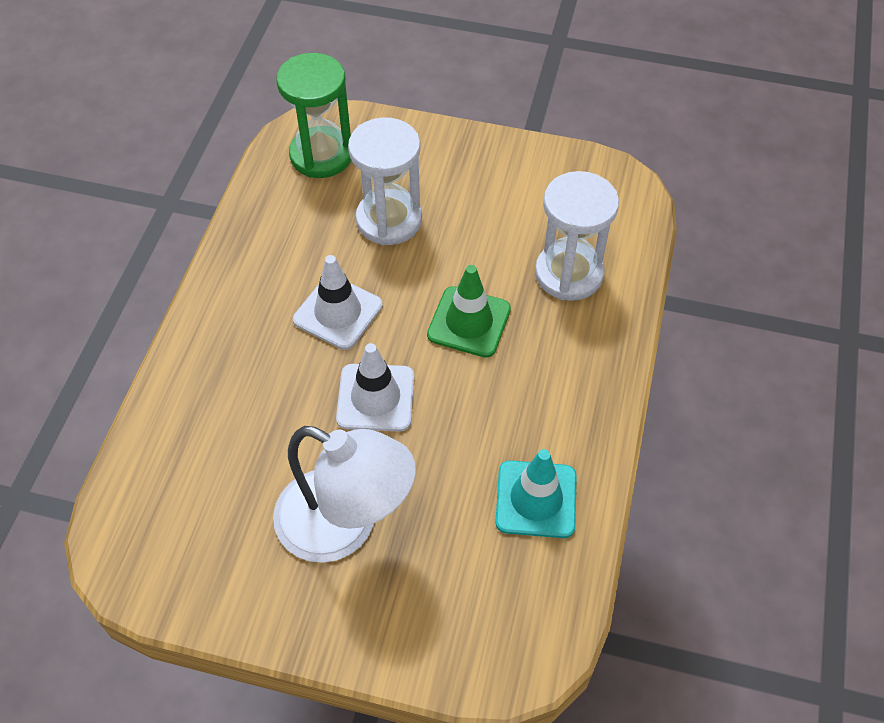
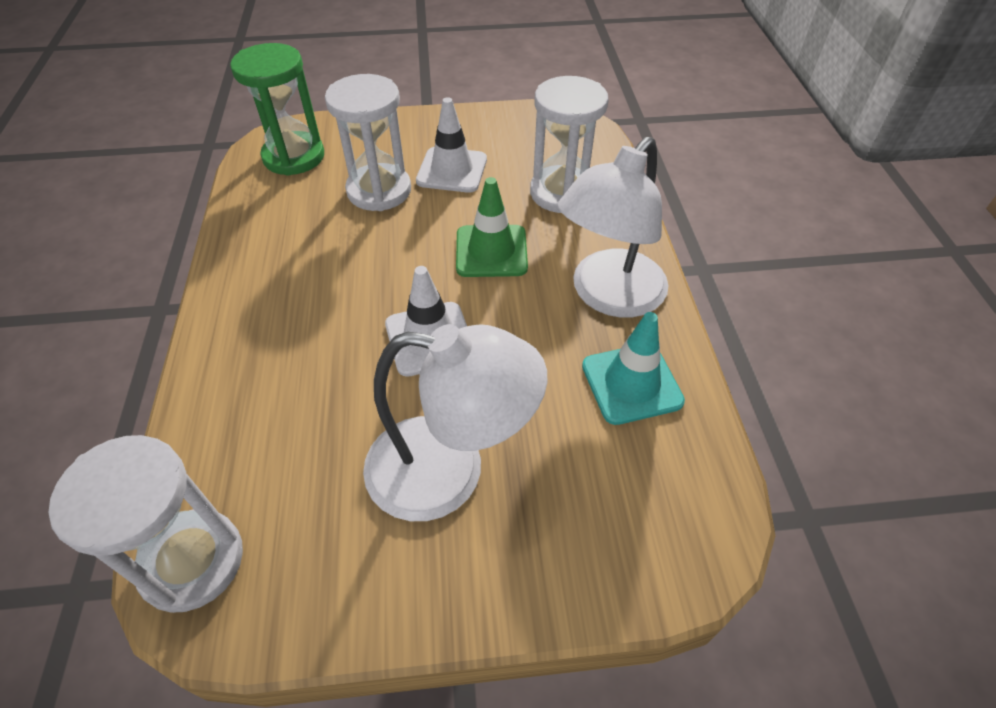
camera: 20 degrees left, 5 degrees down
white traffic cone [293,255,383,350] -> white traffic cone moved to [416,97,487,193]
none -> white hourglass [48,435,243,613]
none -> white lamp [558,137,669,318]

